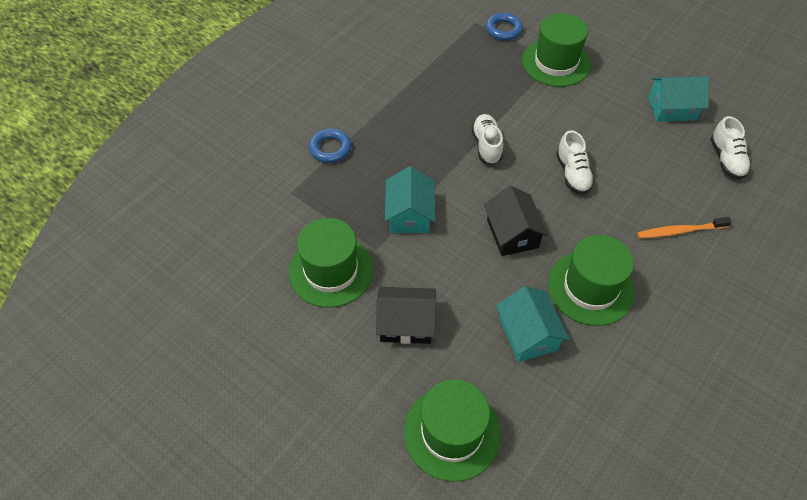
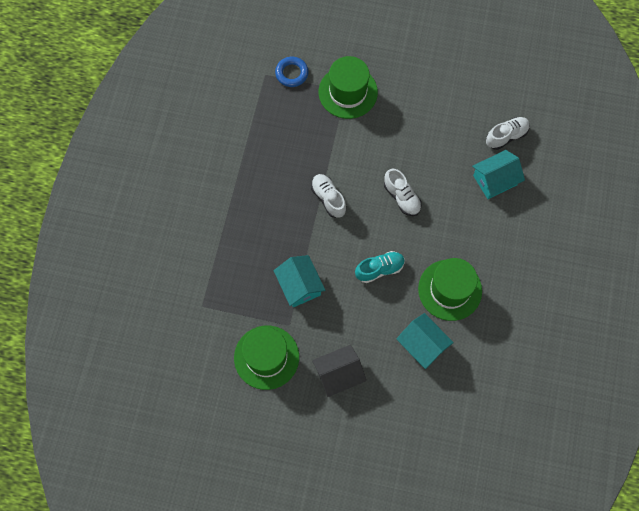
camera: 25 degrees left, 15 degrees up
blue ring [309,129,351,163] -> none
green hat [404,379,501,482] -> none
black house [484,186,549,256] -> turquoise shoe [355,251,405,283]
orange toothbrush [637,217,732,239] -> none
turquoise house [648,77,709,121] -> turquoise house moved to [472,150,525,199]
white shoe [710,116,751,179] -> white shoe turned 90 degrees counterclockwise [486,117,530,150]

